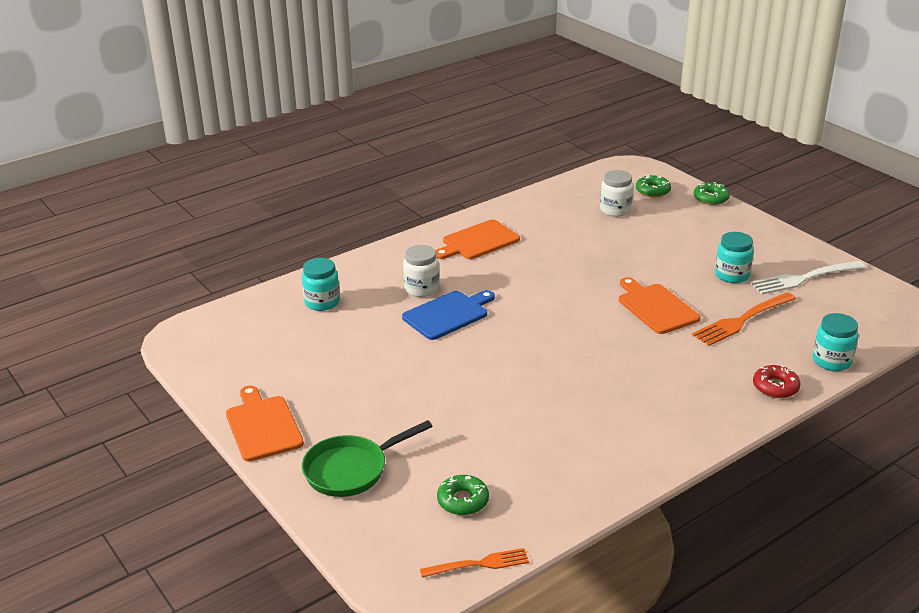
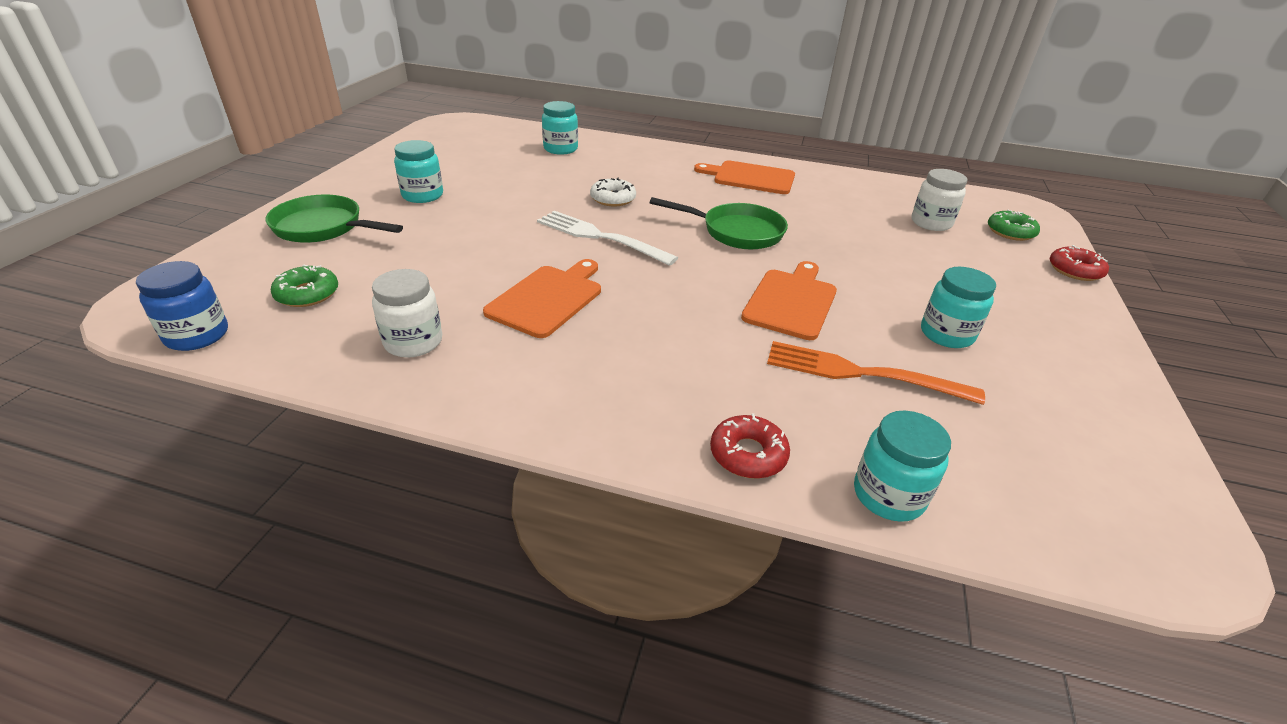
camera: 50 degrees right, 5 degrees up
orange cutting board [226,386,304,461] -> orange cutting board moved to [483,259,601,338]
blue cutting board [402,290,495,340] -> white donut [590,177,636,207]
white jar [403,245,439,297] -> white jar moved to [372,269,442,358]
orange fork [420,548,529,578] -> blue jar [136,261,228,351]
green donut [694,182,730,205] -> red donut [1050,245,1109,281]
white fork [750,261,866,294] -> white fork moved to [537,211,678,266]
none -> turquoise jar [394,140,443,203]
none -> green pan [650,197,788,249]

